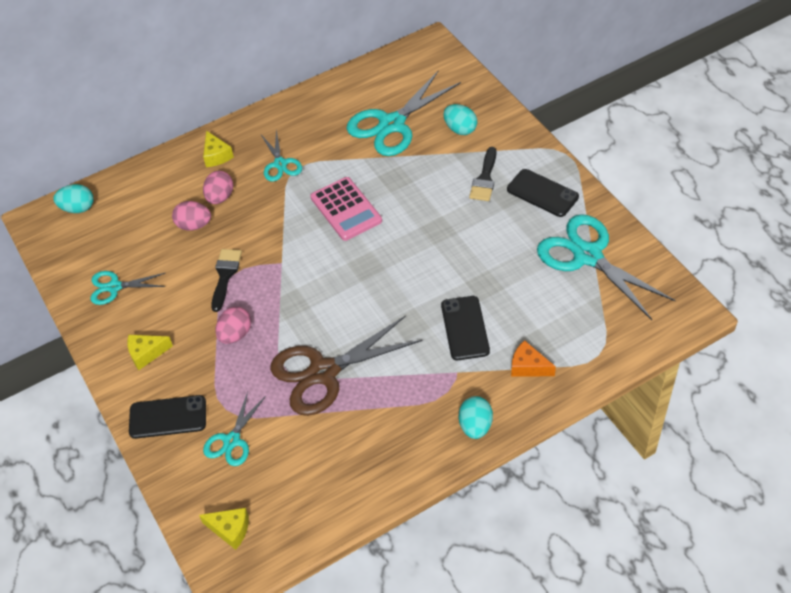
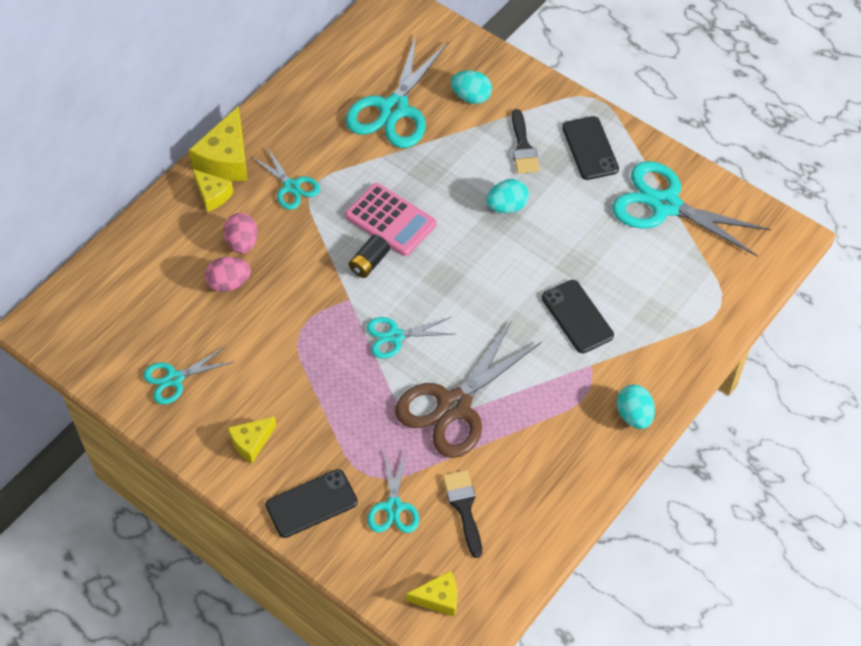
camera: 25 degrees left, 5 degrees up
turquoise egg [53,184,93,213] -> turquoise egg moved to [486,179,529,213]
black brush [211,249,242,312] -> black brush moved to [443,470,482,558]
pink egg [215,306,251,344] -> none
black phone [507,169,579,217] -> black phone turned 60 degrees clockwise [562,116,619,180]
orange cheese [511,340,556,377] -> none
none -> yellow cheese [189,107,248,181]
none -> black battery [349,235,390,278]
none -> turquoise scissors [367,317,454,359]

